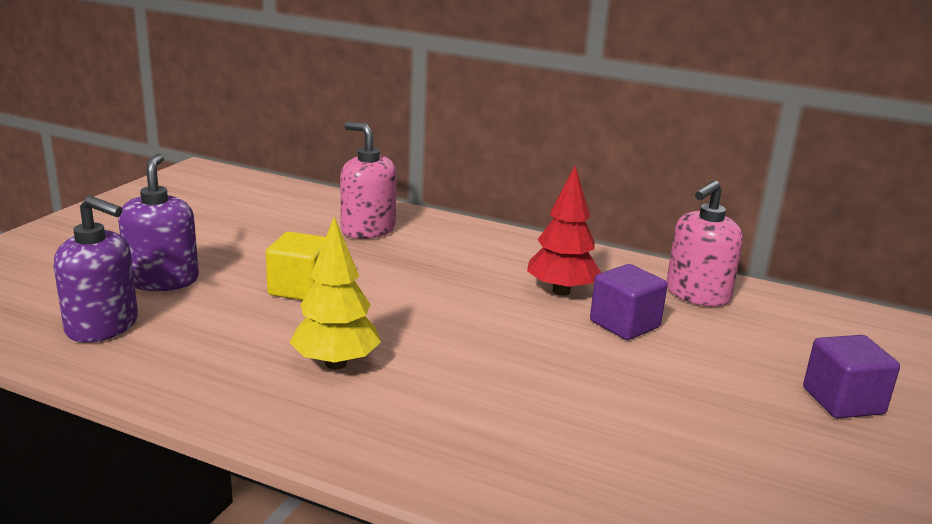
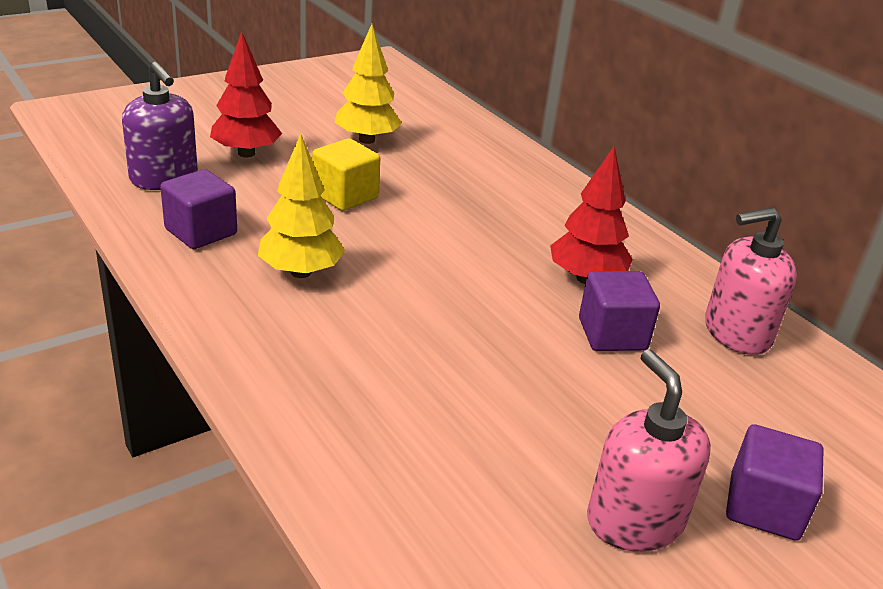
camera: 30 degrees right, 10 degrees up
purple soap dispenser [118,154,199,291] -> red tree [210,31,282,157]
pink soap dispenser [340,122,397,239] -> pink soap dispenser moved to [587,349,711,552]
none -> purple cube [160,169,237,249]
none -> yellow tree [335,24,402,144]

